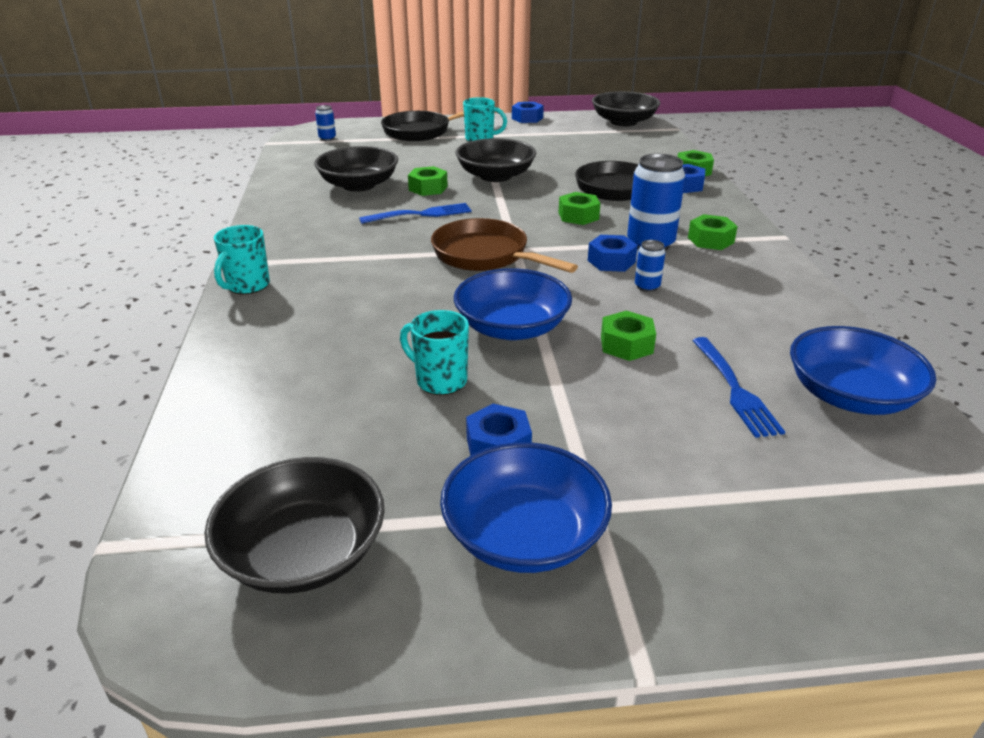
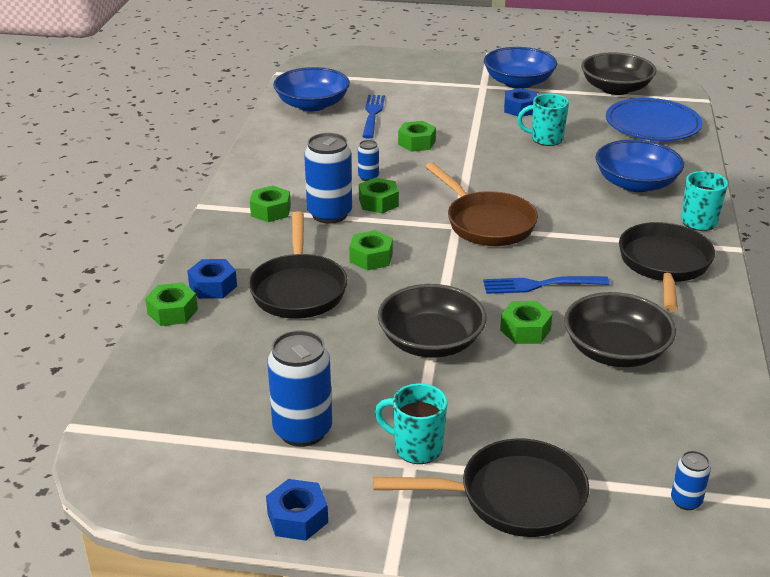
camera: 165 degrees left, 0 degrees up
turquoise mug [400,310,469,395] -> turquoise mug turned 135 degrees clockwise [517,94,569,146]
blue bowl [454,268,572,340] -> blue bowl moved to [595,140,684,192]
blue nut [588,235,638,272] -> green nut [359,178,399,213]
black bowl [592,91,660,126] -> none
none -> blue can [267,330,332,447]
none -> blue plate [606,98,703,141]
none -> black pan [619,222,715,311]

